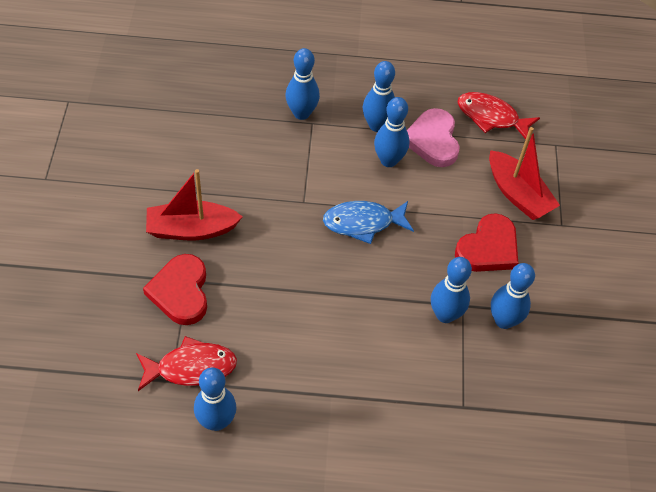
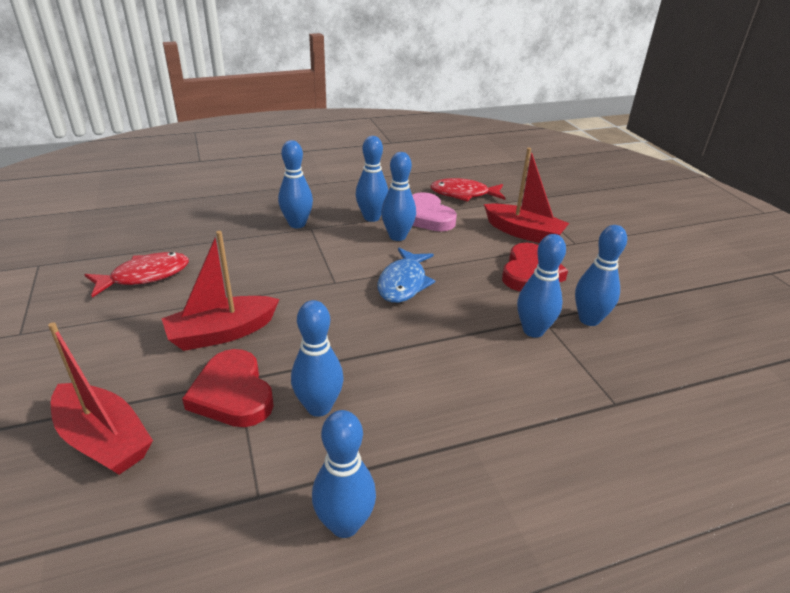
camera: 20 degrees left, 20 degrees down
red fish [136,336,237,391] -> red fish moved to [84,252,189,298]
blue fish [323,201,414,244] -> blue fish turned 45 degrees counterclockwise [378,248,435,303]
none -> red boat [48,322,153,475]
none -> blue bowling pin [291,300,344,417]

